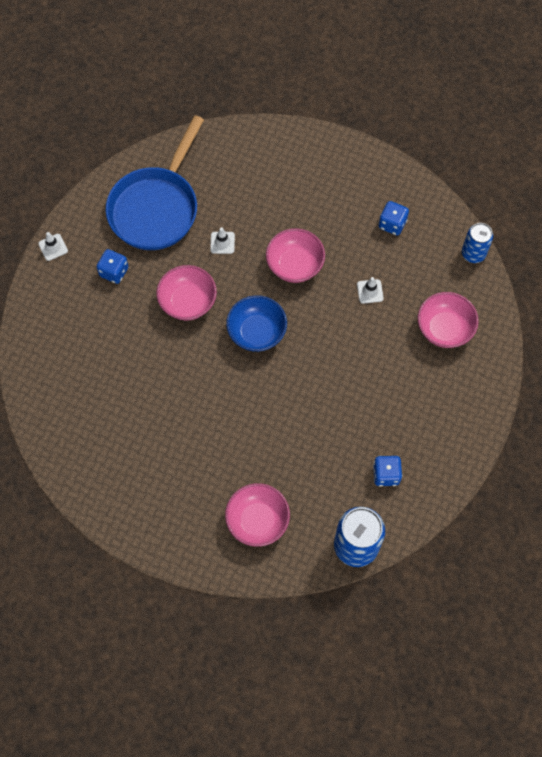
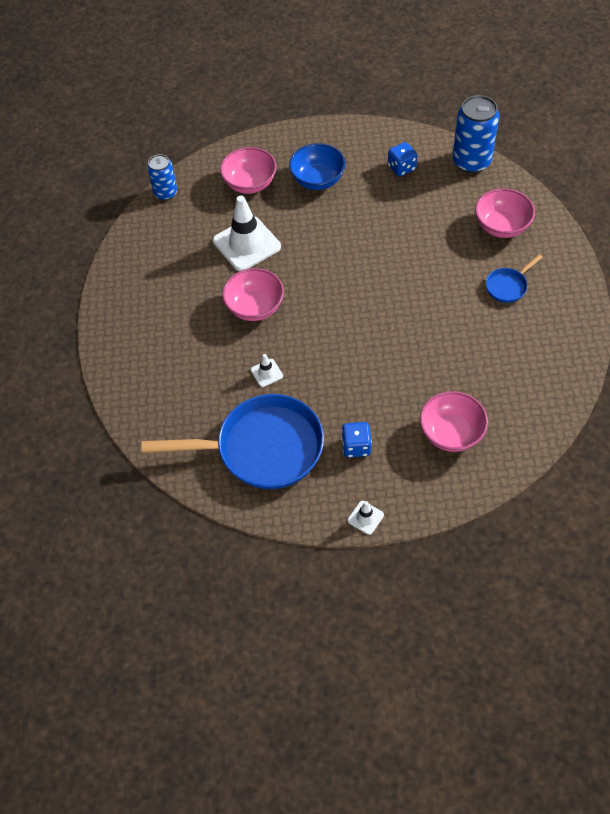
camera: 115 degrees left, 10 degrees down
pink bowl [156,265,217,321] -> pink bowl moved to [420,391,488,452]
blue bowl [226,295,287,352] -> blue bowl moved to [289,143,346,190]
white traffic cone [357,277,384,304] -> white traffic cone [213,196,281,271], size x2.24
blue dice [379,201,409,236] -> none
none -> blue pan [486,254,542,303]

